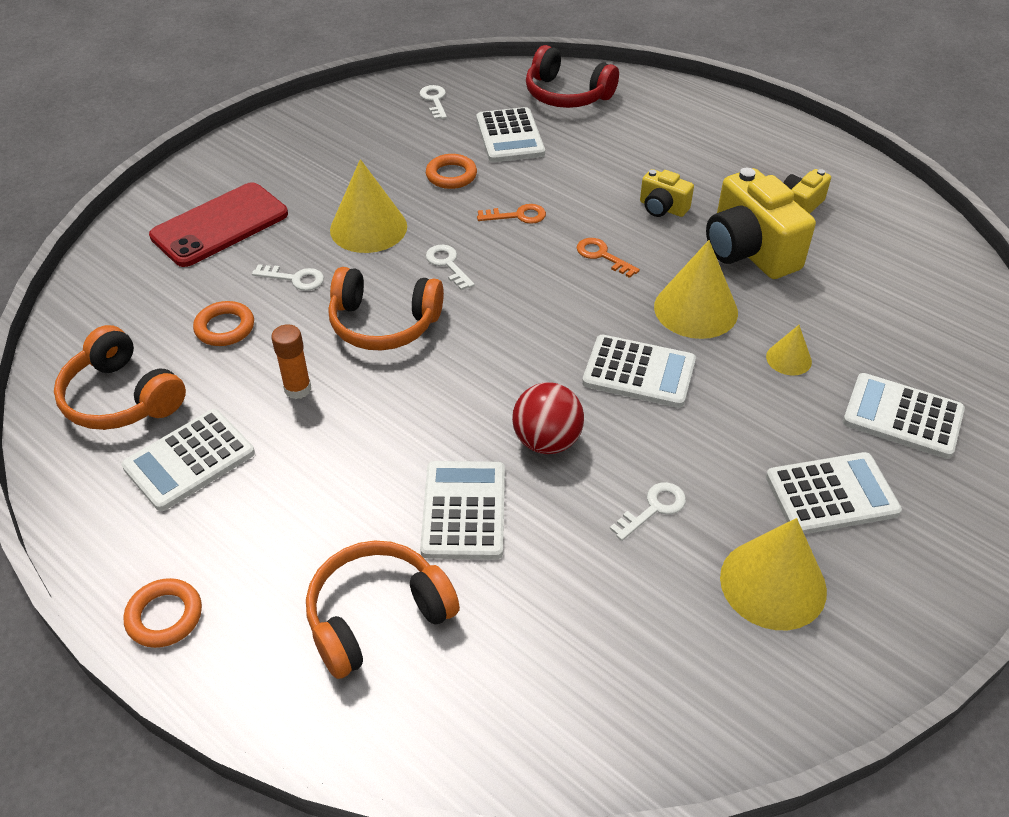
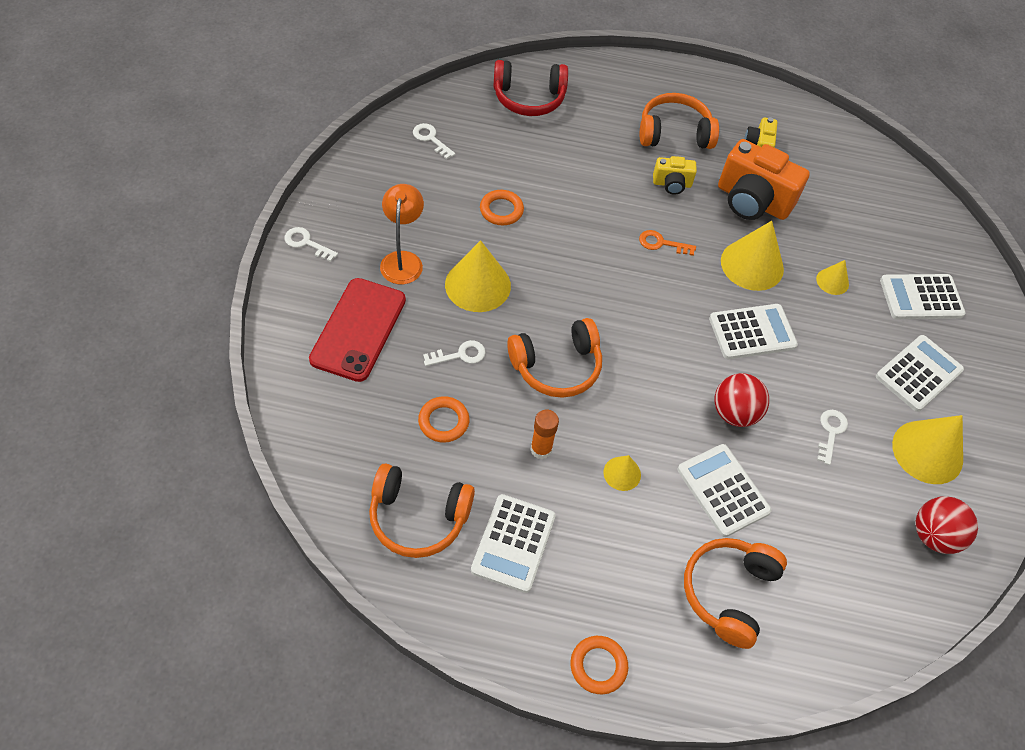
camera: 35 degrees left, 10 degrees up
white key [426,245,475,291] -> white key moved to [284,227,338,262]
white calculator [476,107,545,162] -> none
orange key [477,204,546,224] -> none
yellow camera [706,168,816,279] -> orange camera [718,139,810,220]
none -> orange lamp [380,184,424,284]
none -> yellow cone [603,455,641,491]
none -> orange headphones [640,93,719,149]
none -> red ball [916,496,978,554]

